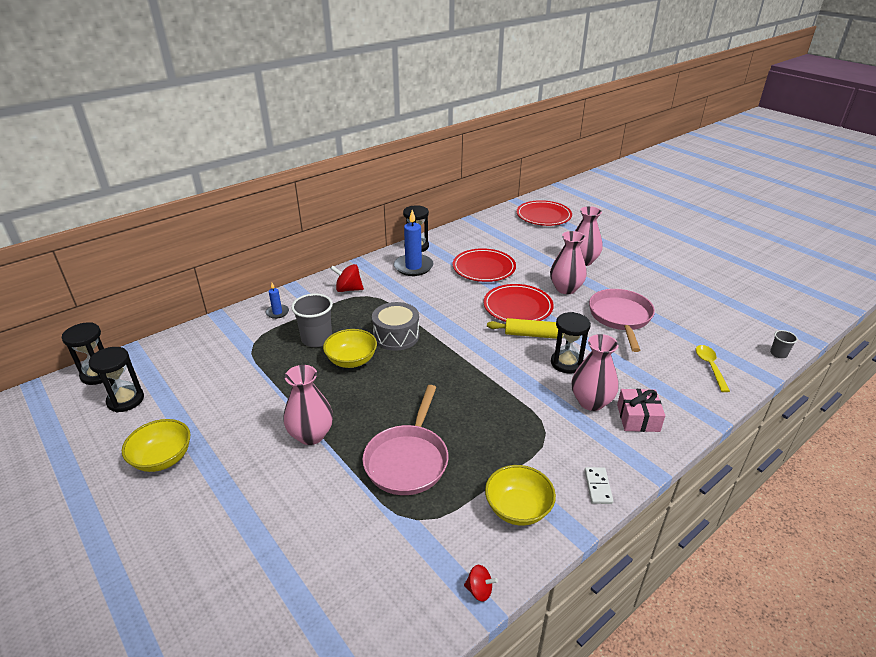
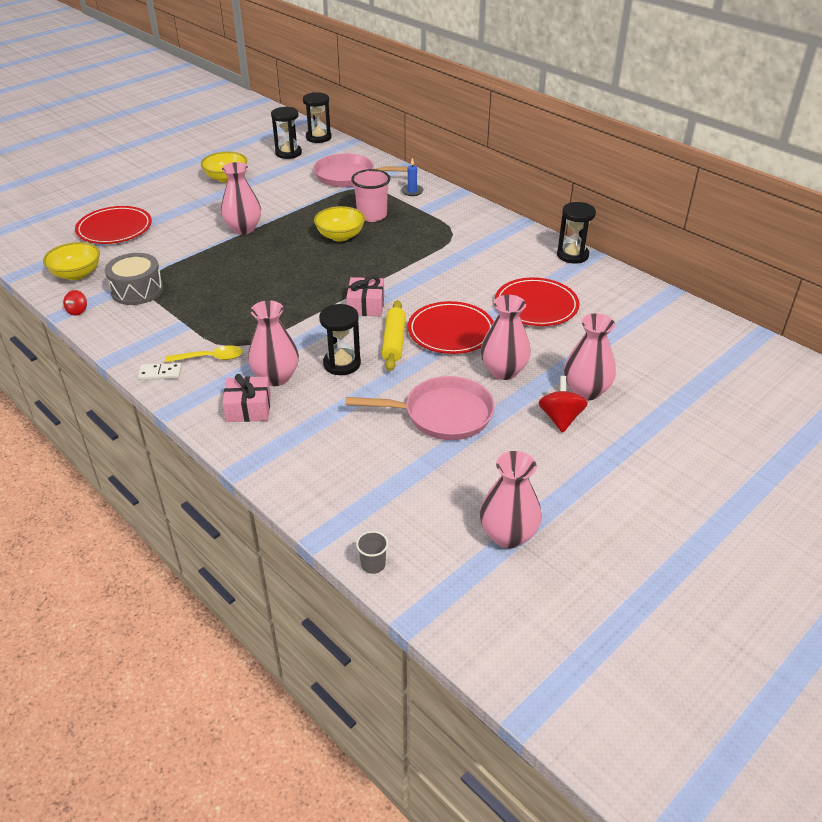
camera: 85 degrees right, 5 degrees up
grey cup [291,293,333,347] -> pink cup [351,169,391,222]
red spinning top [330,264,364,292] -> red spinning top moved to [539,376,588,433]
pink pan [362,385,449,495] -> pink pan moved to [313,153,408,187]
grey drum [372,302,420,351] -> grey drum moved to [105,253,163,305]
blue candle [394,210,433,276] -> none
yellow bowl [485,465,556,526] -> yellow bowl moved to [43,242,100,280]
red plate [517,200,572,226] -> red plate moved to [75,206,152,244]
yellow spoon [696,345,730,392] -> yellow spoon moved to [165,345,243,363]
none -> pink gift [346,276,384,316]
none -> pink vase [480,451,542,548]

